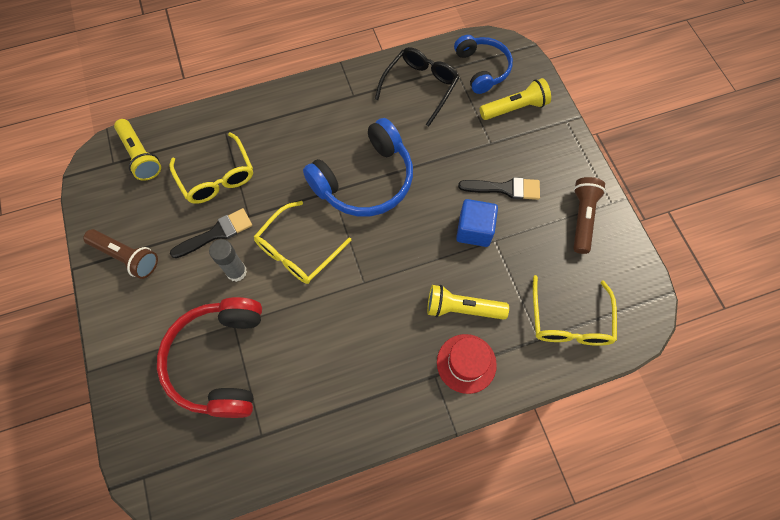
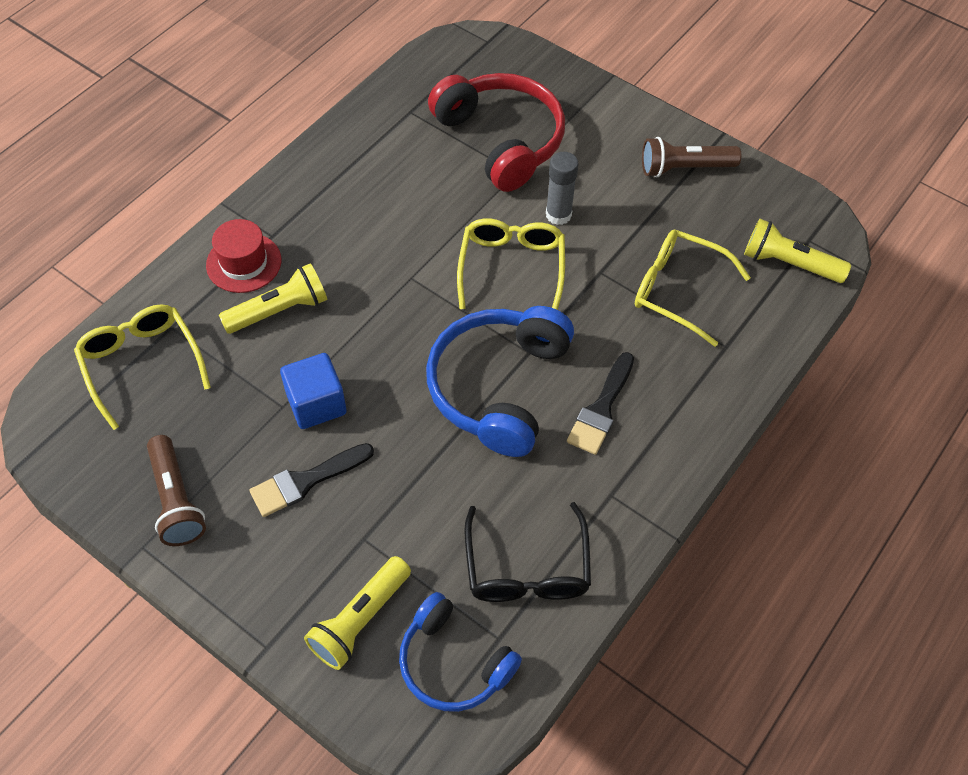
camera: 145 degrees right, 10 degrees down
black brush [170,208,252,258] -> black brush moved to [567,352,634,455]

